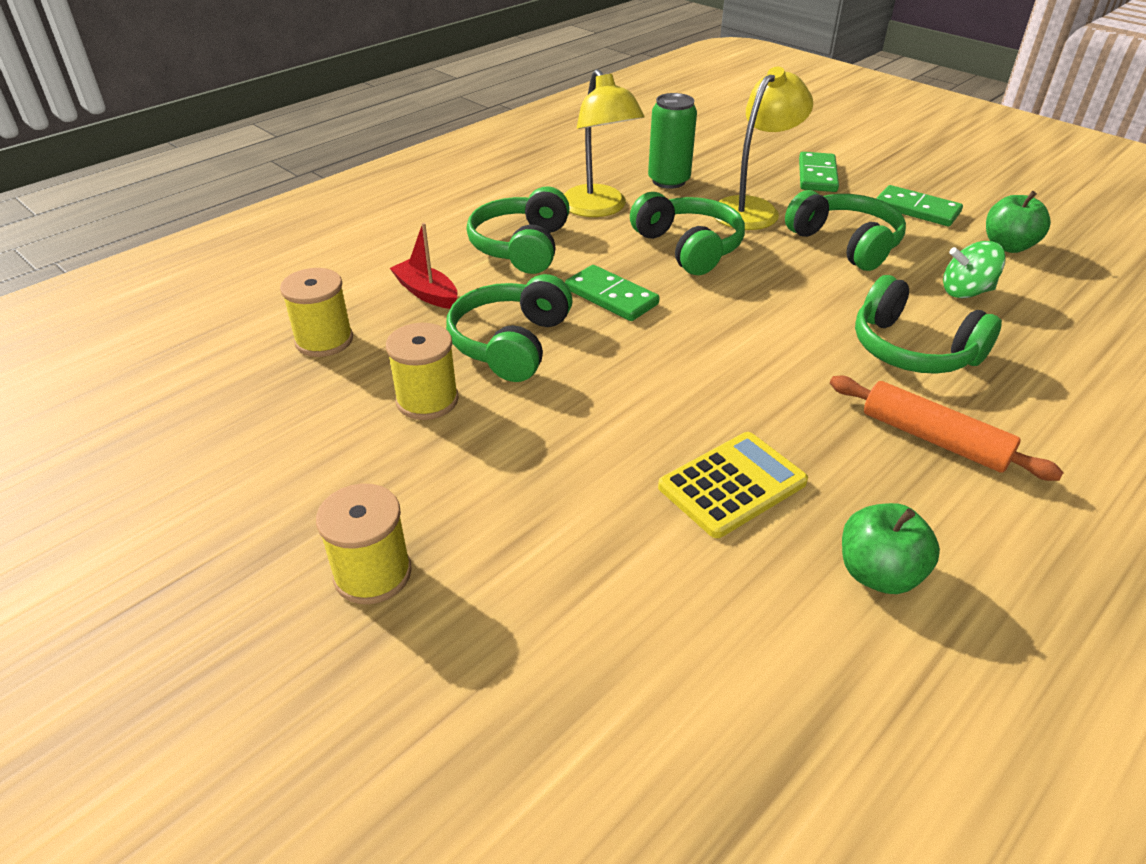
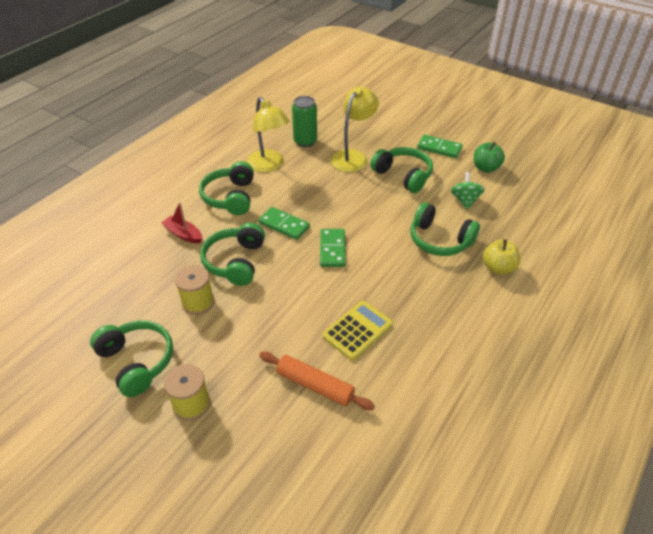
camera: 10 degrees left, 5 degrees up
yellow spool [280,268,353,357] -> none
green headphones [630,192,745,275] -> green headphones moved to [90,320,173,397]
green domino [799,152,839,192] -> green domino moved to [320,229,346,267]
orange rolling pin [830,376,1064,481] -> orange rolling pin moved to [259,352,375,410]
green apple [842,503,940,594] -> none
green spinning top [943,241,1006,298] -> green spinning top turned 105 degrees clockwise [450,172,485,209]
none -> yellow apple [482,239,520,275]

